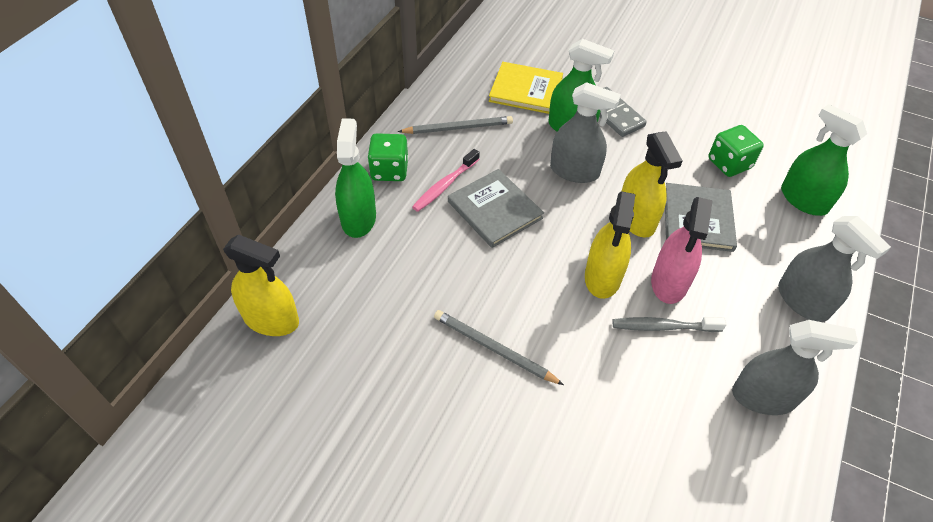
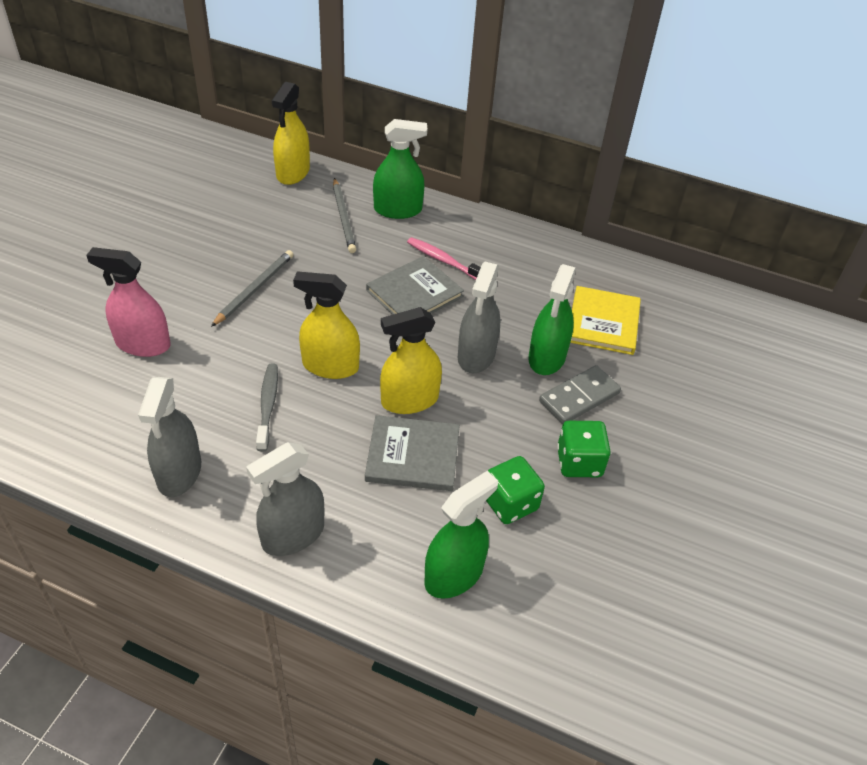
camera: 85 degrees right, 5 degrees down
green dice [368,133,408,181] -> green dice moved to [557,421,611,477]
grey pencil [398,116,513,134] -> grey pencil moved to [333,178,356,253]
pink spray bottle [651,197,713,304] -> pink spray bottle moved to [86,247,171,357]

